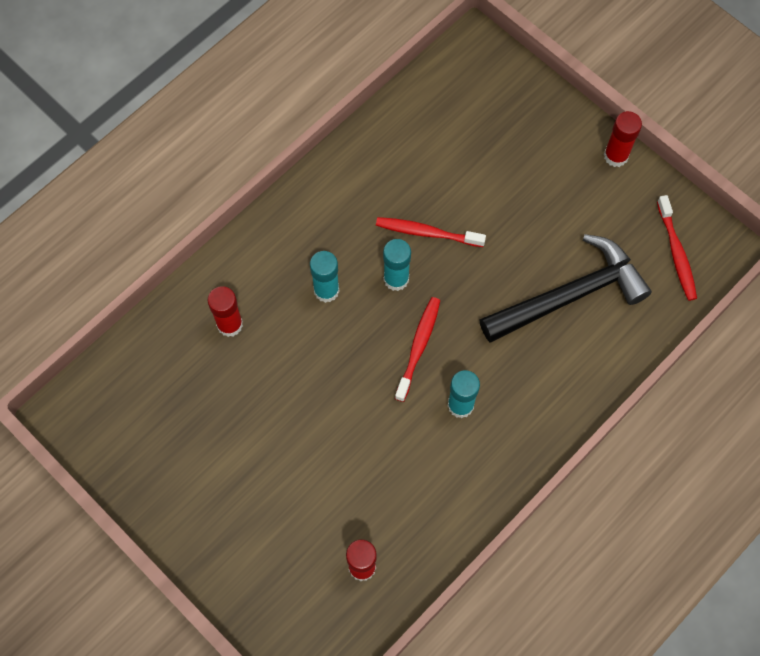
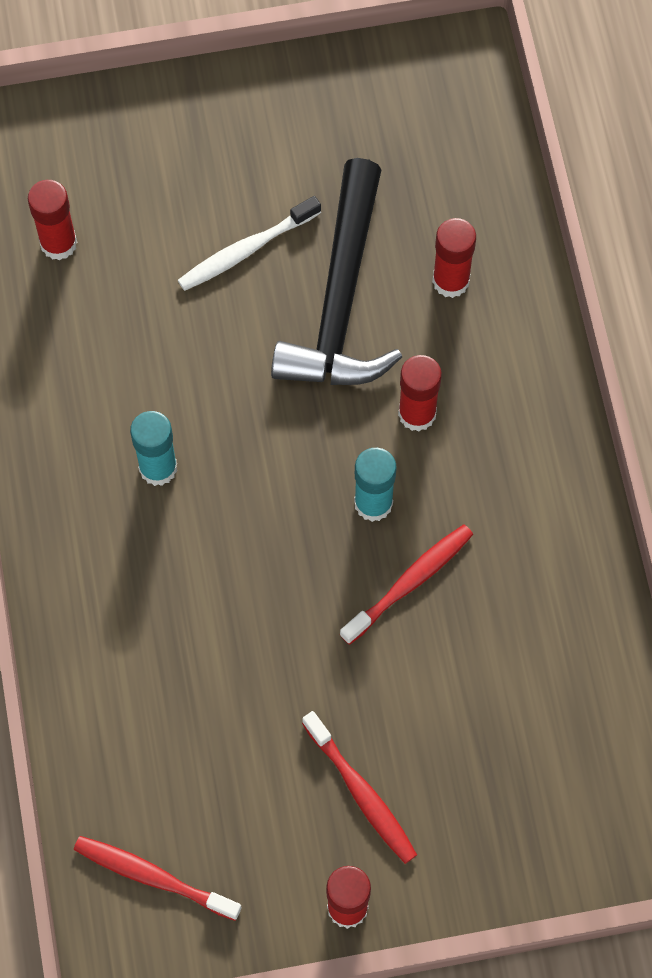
camera: 125 degrees right, 0 degrees up
turquoise glue stick [310,251,339,303] -> red glue stick [398,355,442,431]
red toothbrush [395,297,440,402] -> red toothbrush moved to [302,711,417,864]
black hammer [479,234,652,343] -> black hammer moved to [271,158,402,385]
none -> white toothbrush [178,196,321,291]

